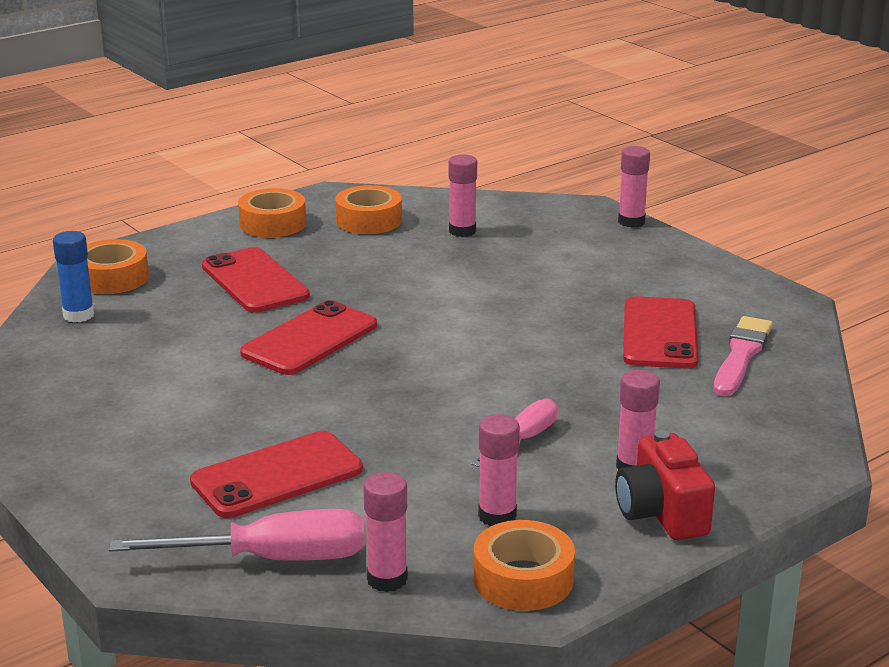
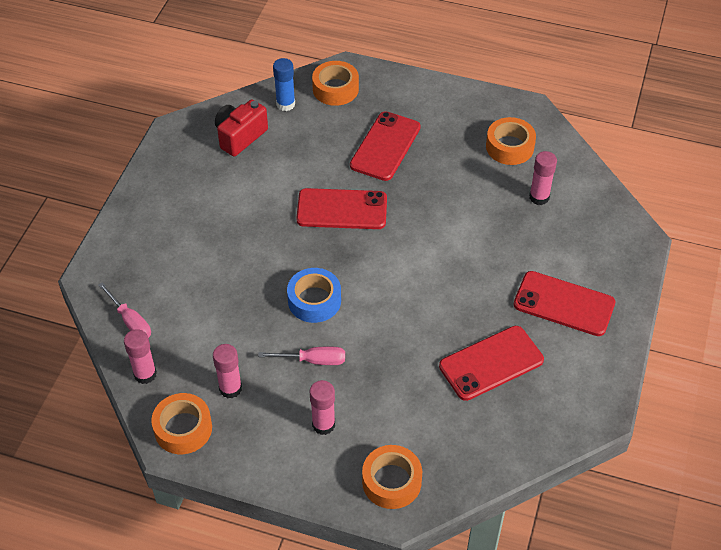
camera: 55 degrees right, 25 degrees up
pink screwdriver [109,509,365,561] -> pink screwdriver [98,282,151,338], size x0.61
red phone [190,431,363,518] -> red phone moved to [514,271,616,336]
orange tape [238,188,306,238] -> orange tape moved to [362,445,422,509]
red camera [615,430,715,540] -> red camera moved to [215,99,268,157]
pink glue stick [618,146,650,228] -> none
pink brush [714,316,773,396] -> none
none -> blue tape [287,268,341,323]

